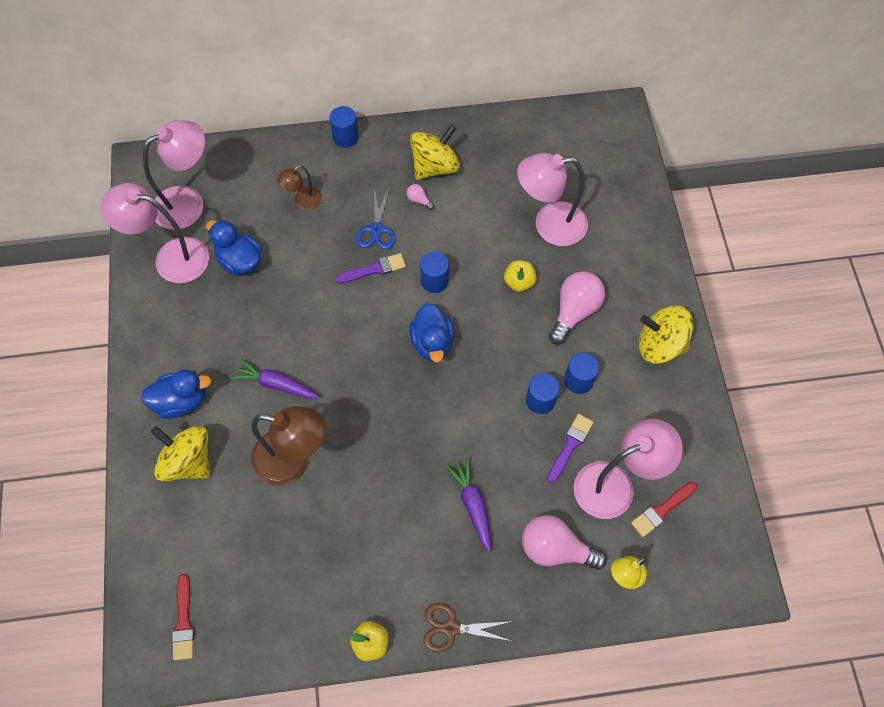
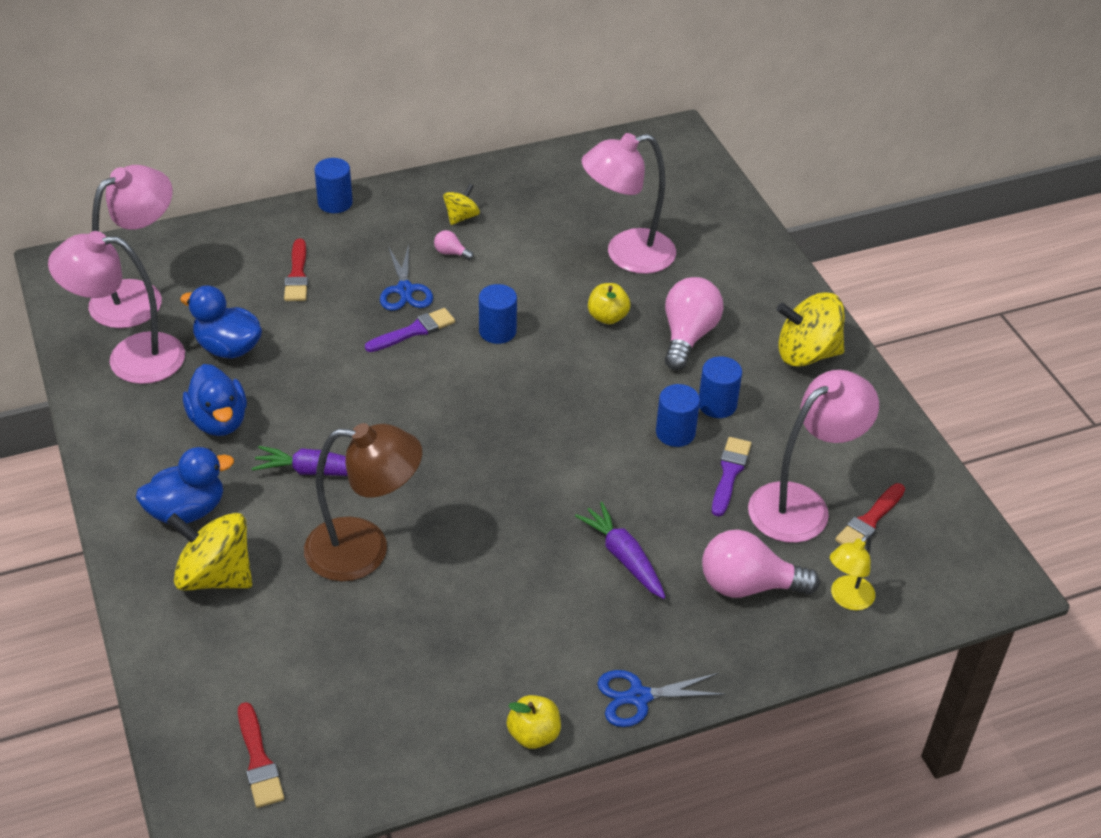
camera: 15 degrees left, 20 degrees down
brown lamp [277,165,322,210] -> red brush [284,239,308,301]
blue duck [409,303,454,362] -> blue duck moved to [183,364,247,436]
yellow spinning top [410,125,460,180] -> yellow spinning top [443,184,480,225], size x0.53
brown scissors [423,603,513,652] -> blue scissors [597,670,726,727]

